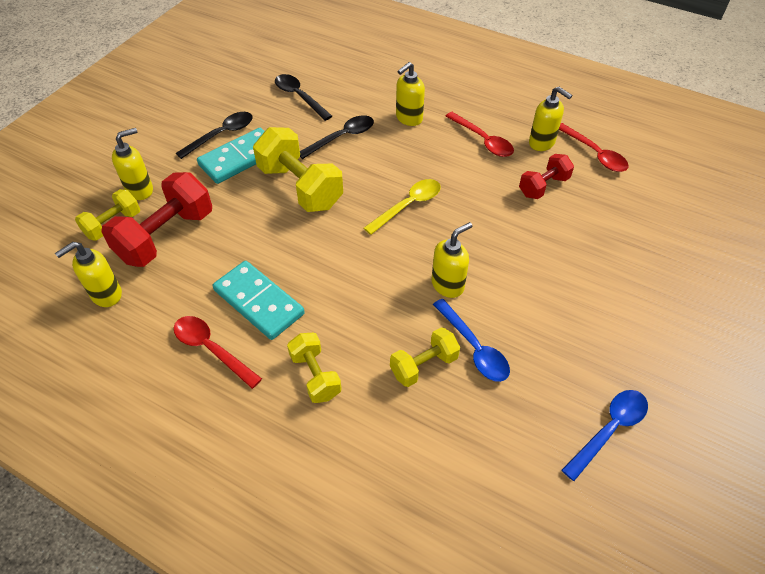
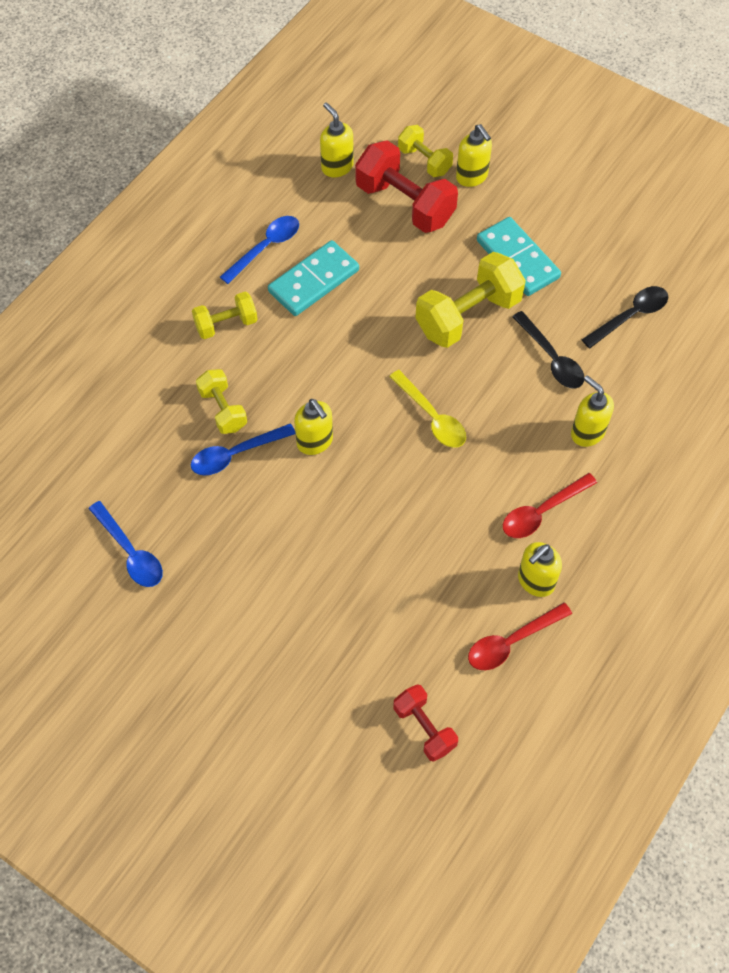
camera: 95 degrees right, 10 degrees up
red spoon [174,316,262,389] -> blue spoon [220,216,299,284]
black spoon [176,112,253,159] -> none
red dumbbell [519,154,574,199] -> red dumbbell moved to [393,684,458,762]

